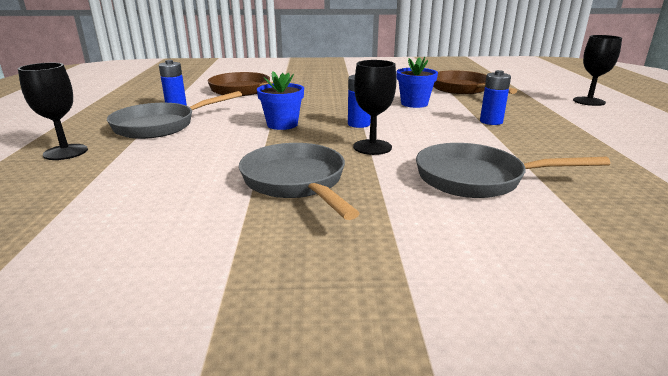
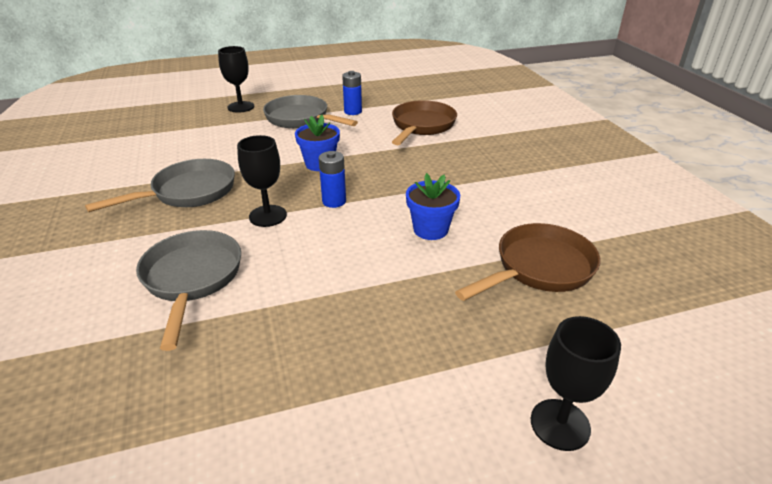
camera: 75 degrees right, 10 degrees up
blue battery [480,70,511,125] -> none

